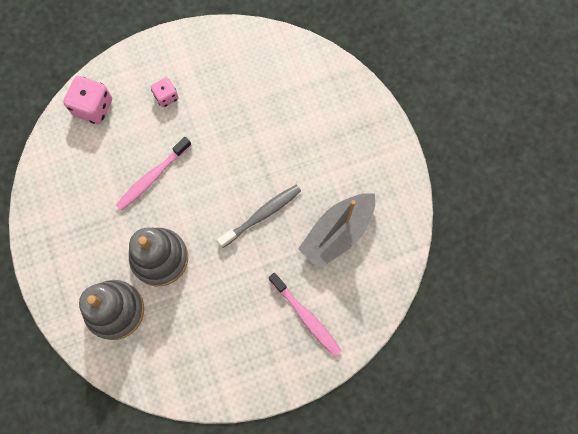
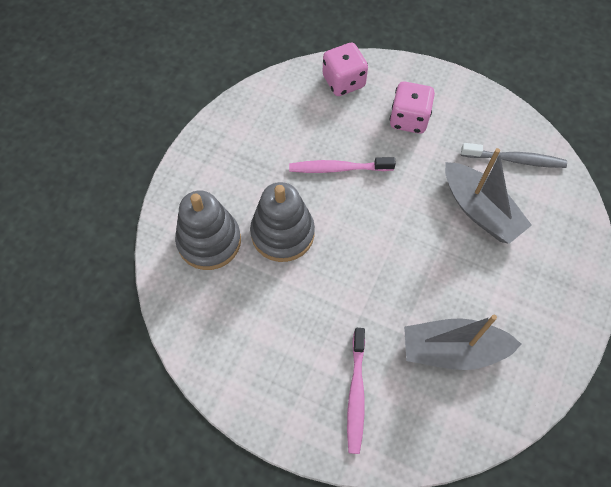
camera: 45 degrees right, 10 degrees down
pink dice [151,77,178,107] -> pink dice [389,82,435,134], size x1.67
grey toothbrush [217,185,301,248] -> grey toothbrush moved to [461,143,567,168]
none -> grey boat [445,148,532,244]

